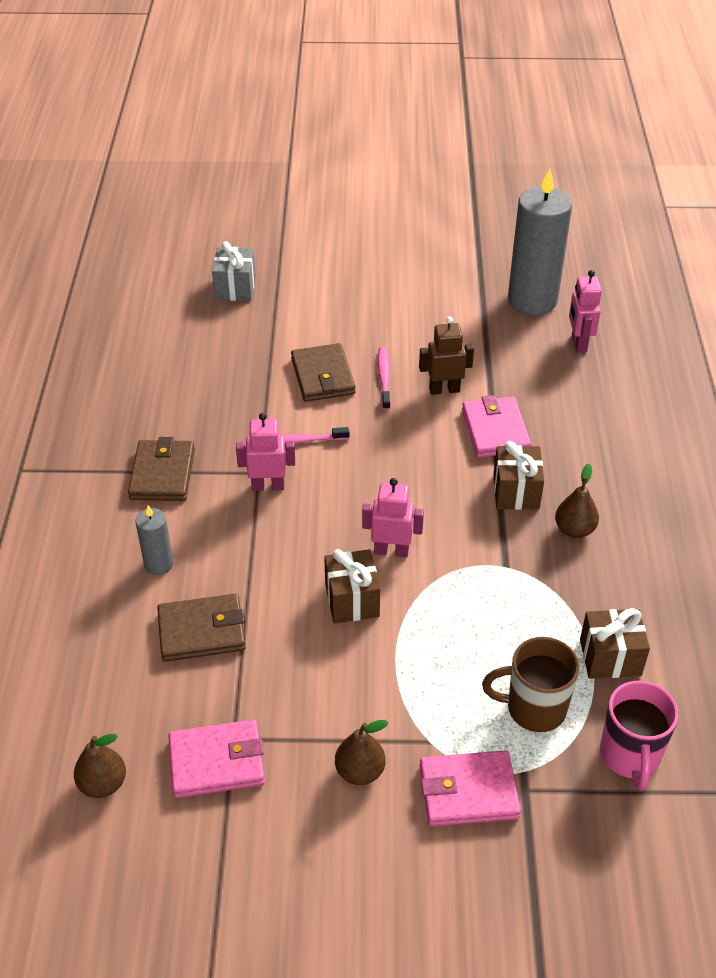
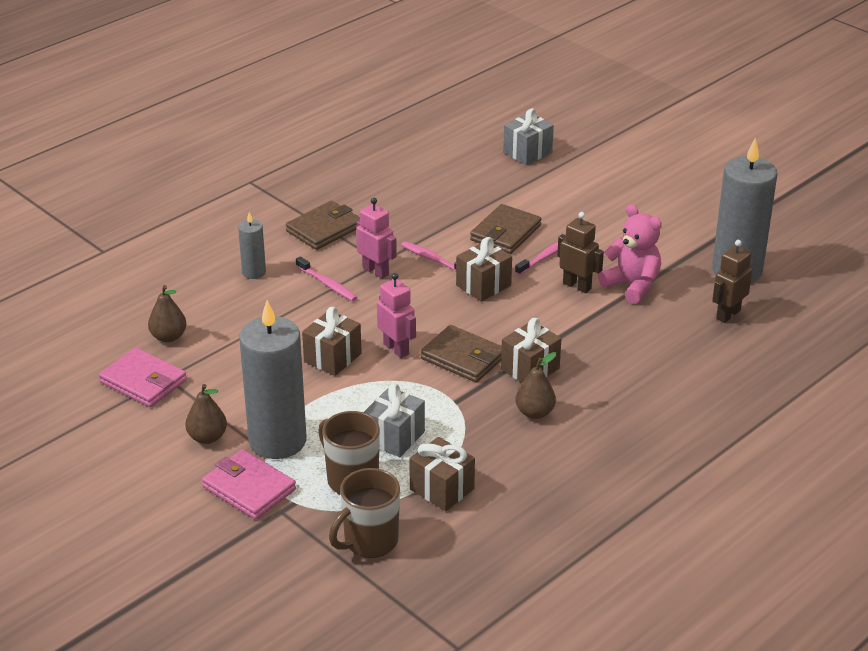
camera: 45 degrees right, 10 degrees down
brown pear [74,734,126,798] -> brown pear moved to [148,285,187,342]
brown wallet [157,594,246,662] -> brown wallet moved to [421,325,502,383]
pink wallet [462,395,531,458] -> none
pink robot [569,270,602,352] -> brown robot [712,240,752,323]
pink mug [600,681,679,790] -> brown mug [329,468,400,558]
none -> grey candle [239,300,307,459]
none -> pink toothbrush [296,257,357,301]
none -> grey gift [364,384,425,457]
none -> brown gift [456,237,512,302]
none -> pink teddy bear [598,204,662,304]

